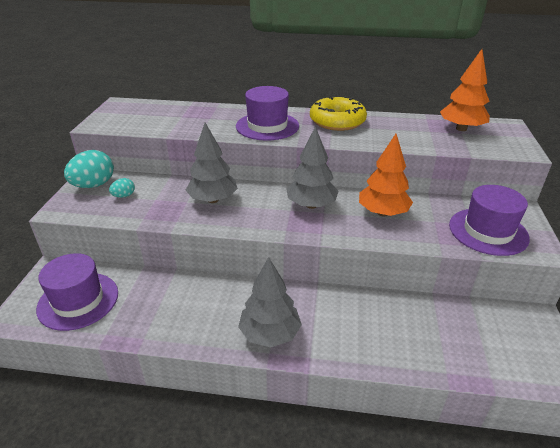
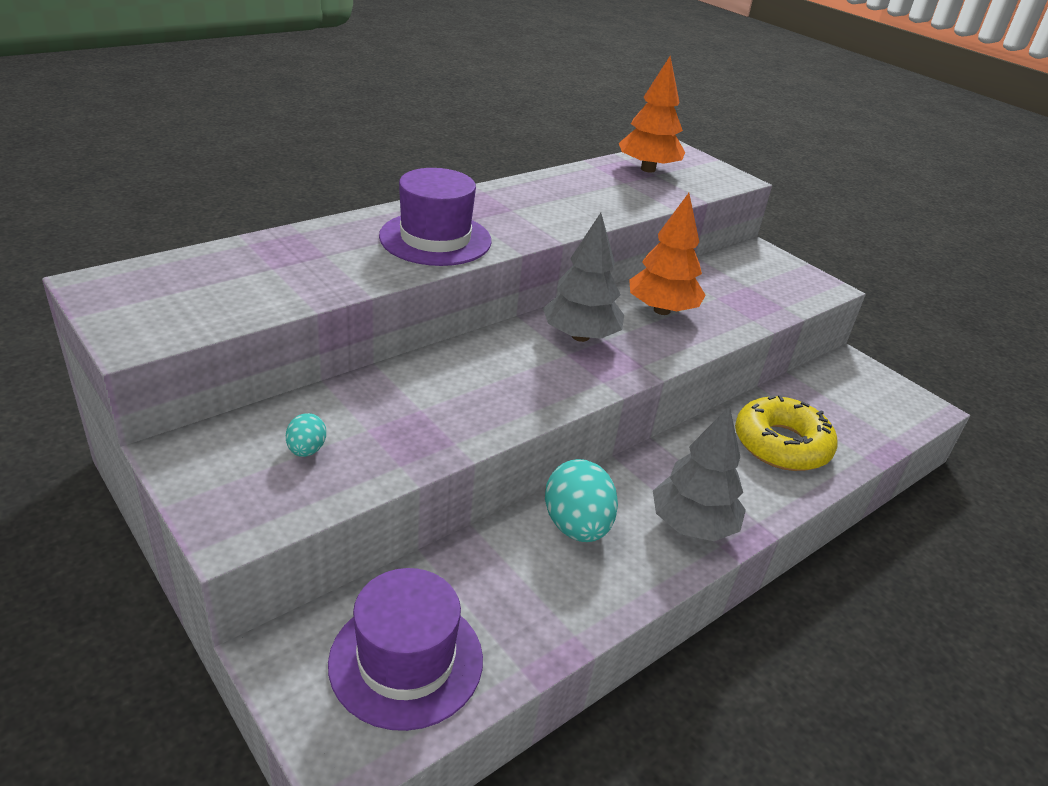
camera: 50 degrees left, 0 degrees up
turquoise egg [64,150,114,188] -> turquoise egg moved to [545,459,618,542]
grey tree [185,123,238,203] -> none
yellow donut [310,96,367,131] -> yellow donut moved to [735,395,838,471]
purple hat [449,185,530,256] -> none

